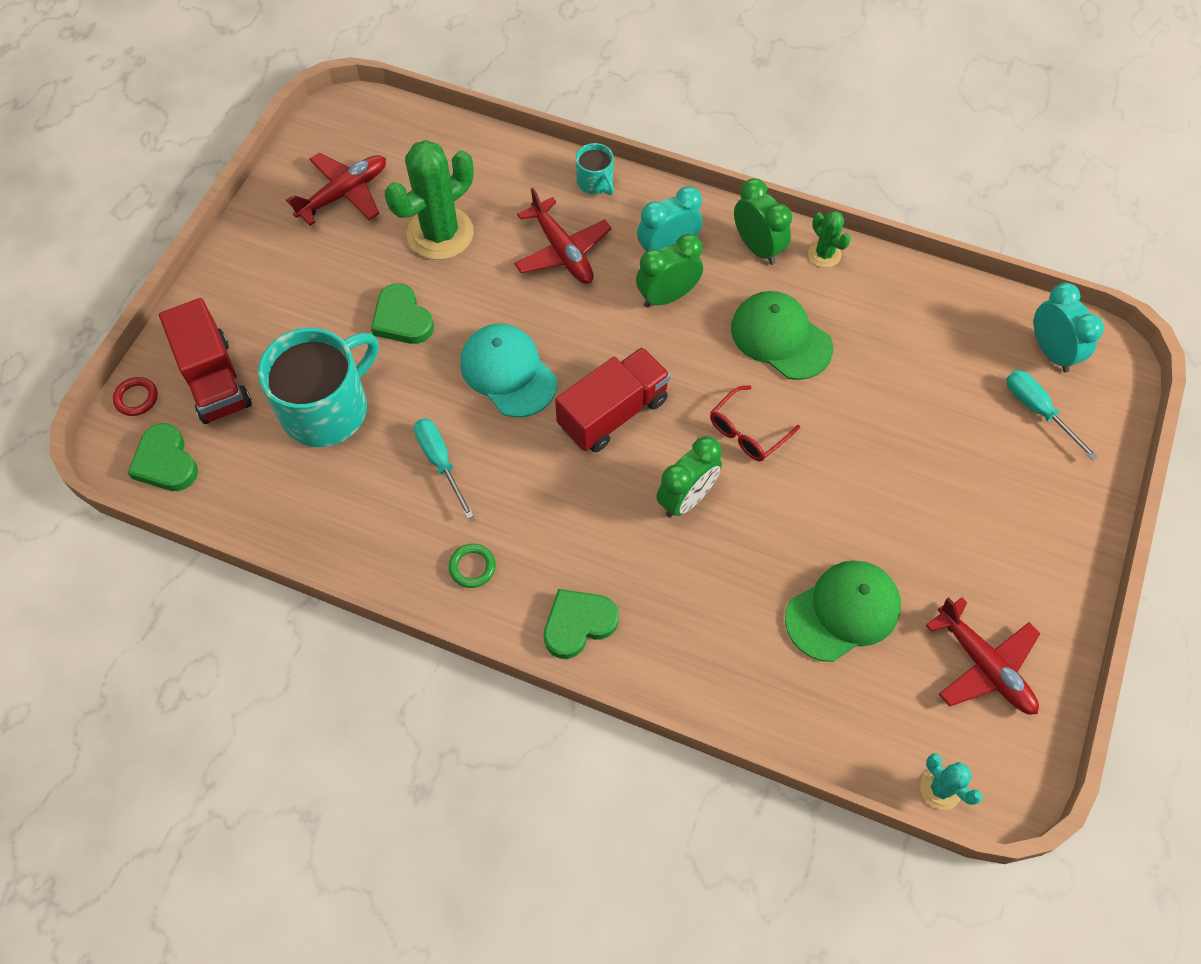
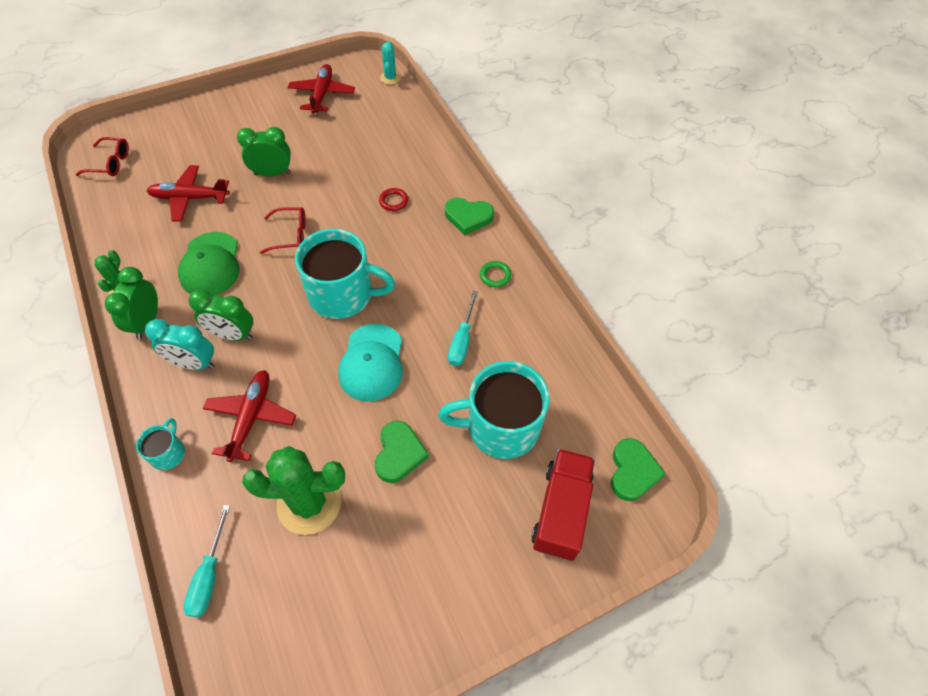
camera: 140 degrees left, 5 degrees down
red ring [113,377,158,416] -> red ring moved to [379,188,408,211]
red plane [286,152,386,226] -> red plane moved to [146,165,230,222]
red truck [555,347,671,452] -> turquoise mug [295,229,395,319]
green clock [656,436,722,518] -> green clock moved to [237,127,291,176]
green cap [785,561,901,662] -> none
turquoise screwdriver [1006,370,1098,460] -> turquoise screwdriver moved to [183,505,230,617]
turquoise clock [1034,283,1104,372] -> red glasses [75,137,129,176]

